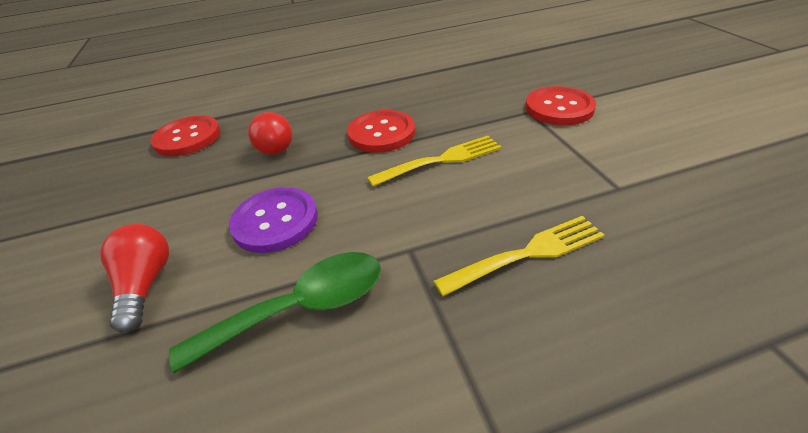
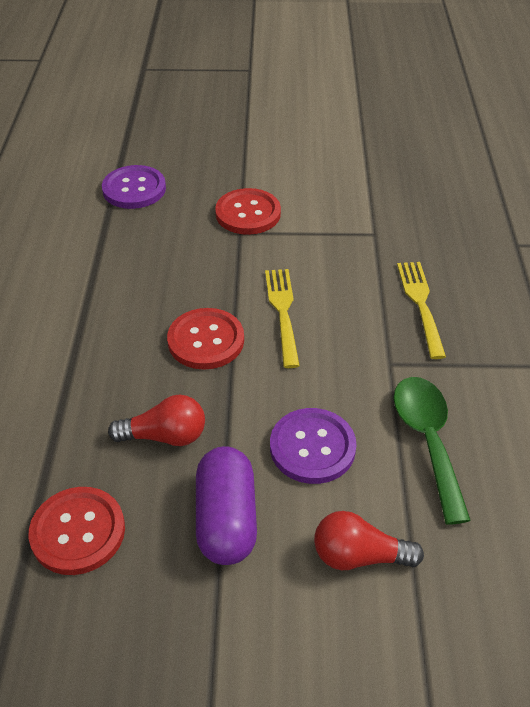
camera: 75 degrees left, 5 degrees up
none -> purple button [102,165,166,209]
none -> purple capsule [196,446,257,565]

